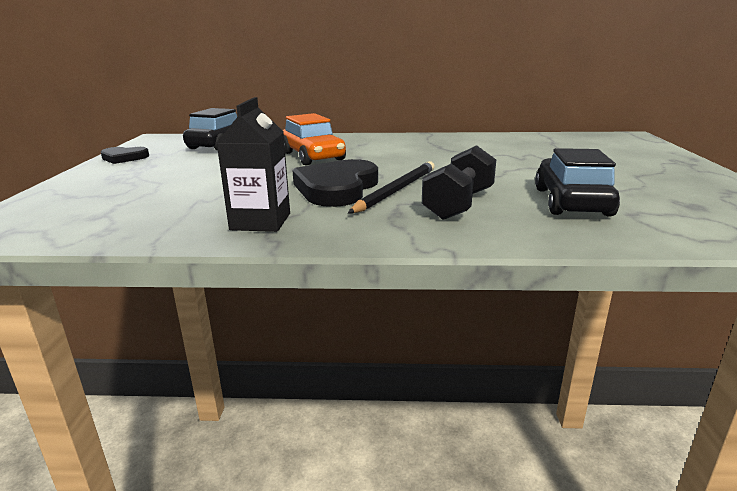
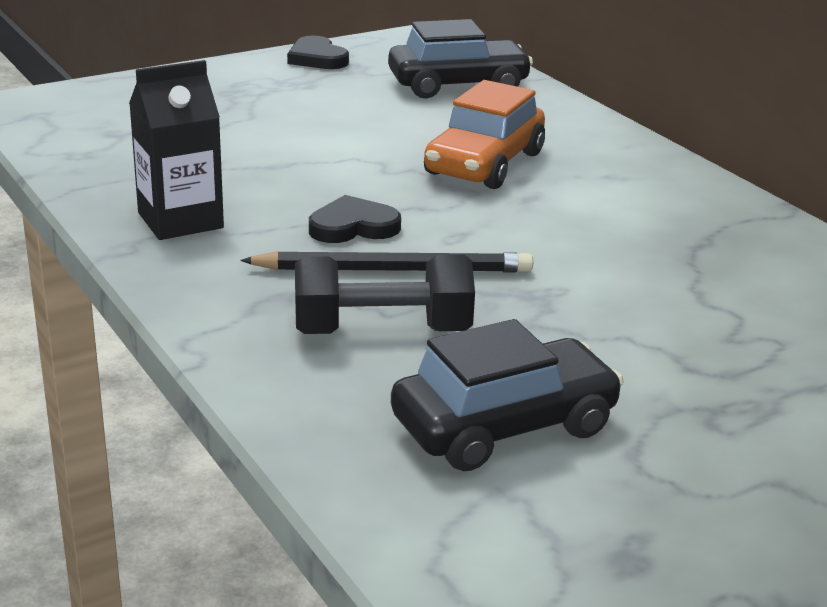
camera: 55 degrees right, 5 degrees up
black heart [292,159,378,207] -> black heart [309,195,401,243], size x0.56

